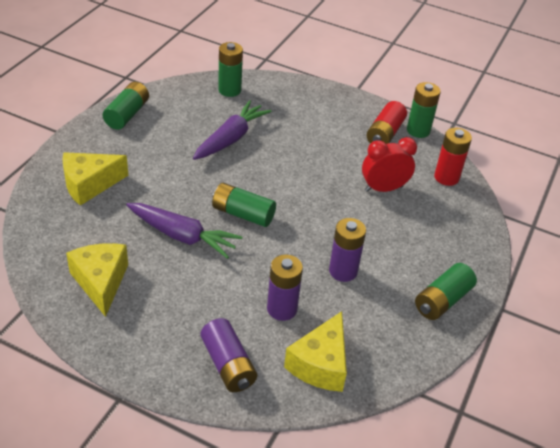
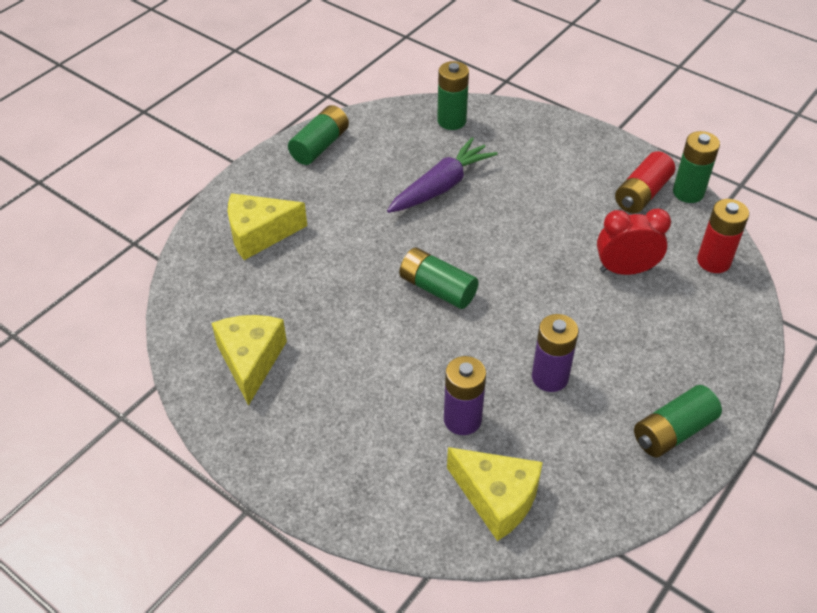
camera: 15 degrees right, 5 degrees up
purple carrot [126,203,242,259] -> none
purple battery [201,318,257,392] -> none
yellow cheese [284,311,347,392] -> yellow cheese turned 90 degrees counterclockwise [447,447,543,541]

